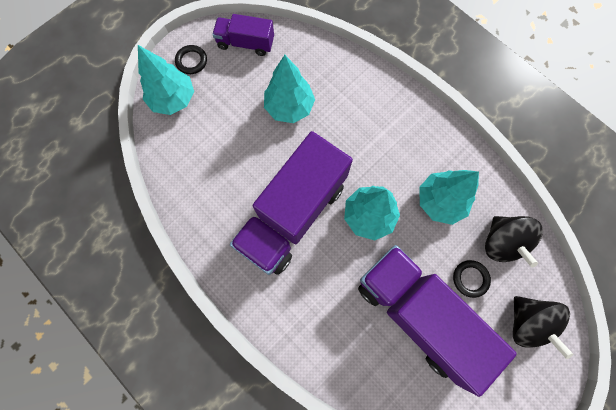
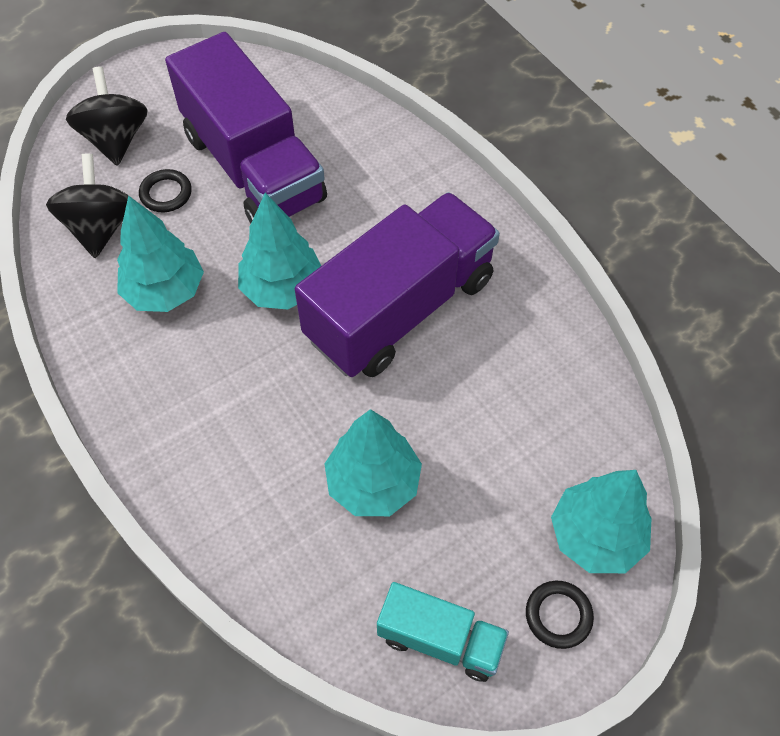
camera: 170 degrees left, 15 degrees down
purple truck [212,14,274,56] -> turquoise truck [377,582,509,682]

